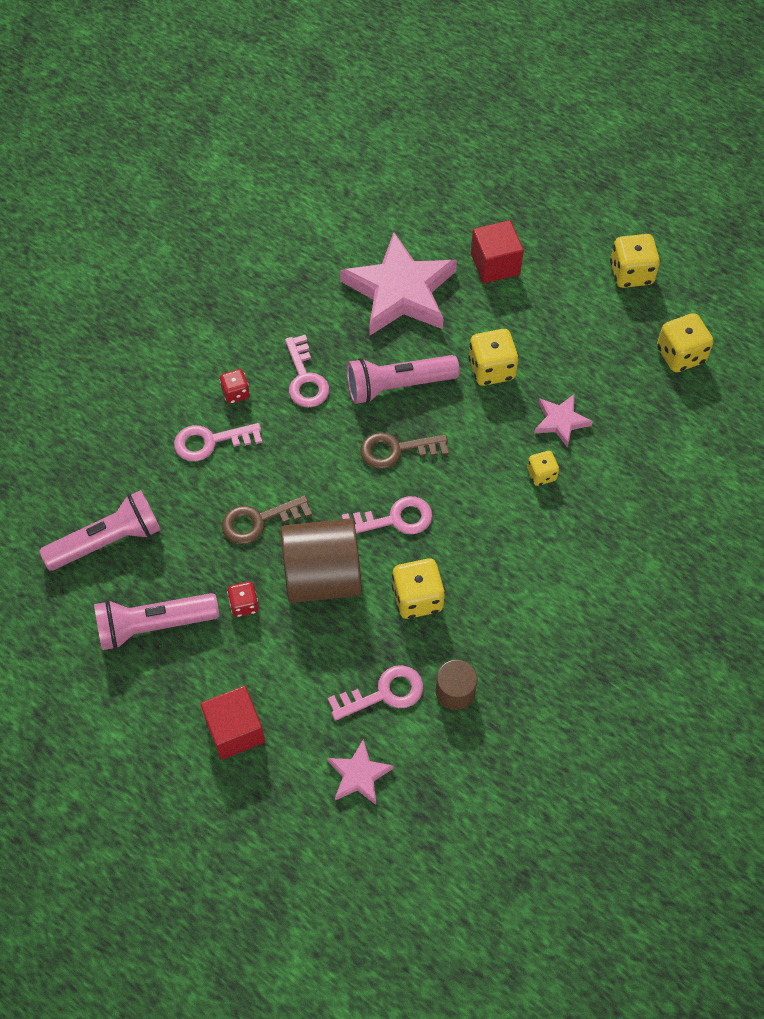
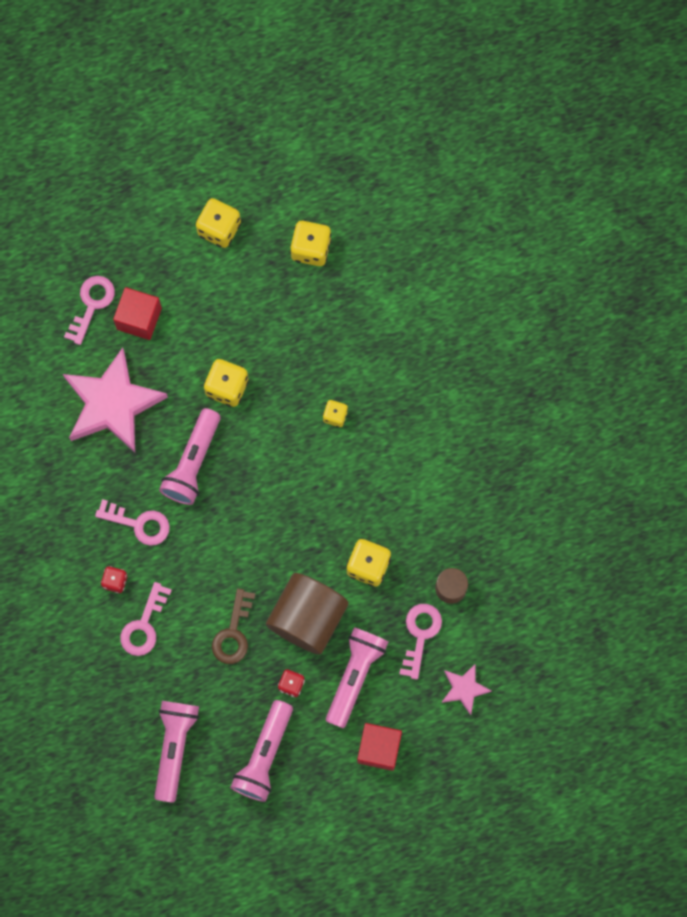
camera: 55 degrees left, 15 degrees up
pink key [342,496,433,534] -> pink key moved to [64,276,115,345]
brown key [360,432,449,469] -> none
pink star [534,395,593,448] -> none
none -> pink flashlight [326,627,389,728]

